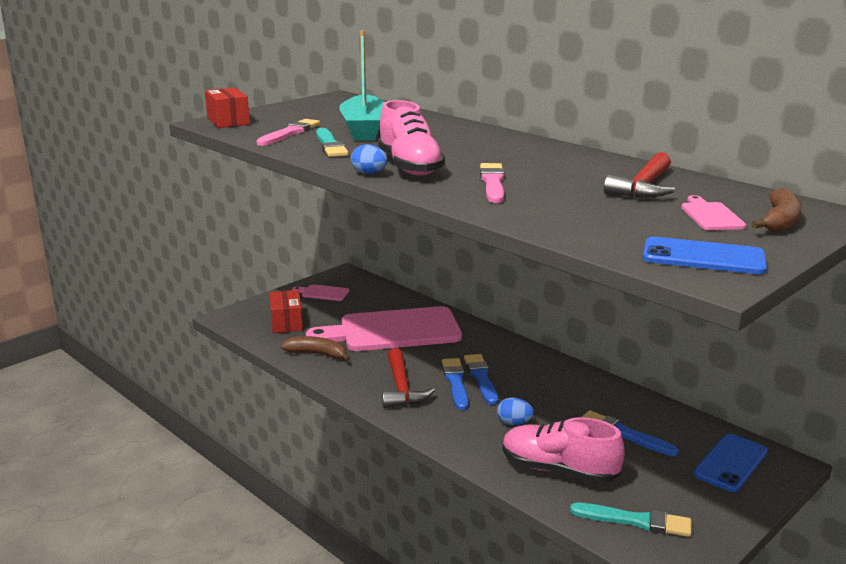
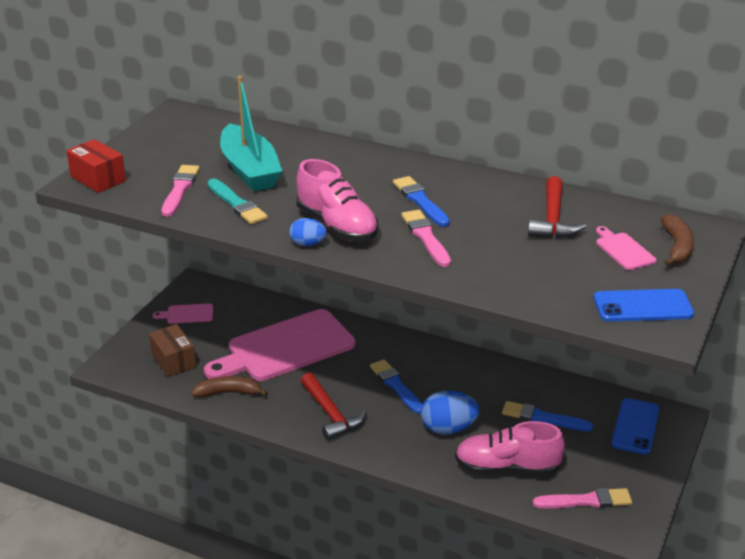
camera: 20 degrees left, 10 degrees up
red box [270,290,303,333] -> brown box [149,324,196,377]
blue brush [442,358,469,410] -> blue brush moved to [393,176,450,227]
blue egg [497,397,534,425] -> blue egg [421,390,480,435], size x1.74
turquoise brush [570,503,691,537] -> pink brush [533,488,632,509]

